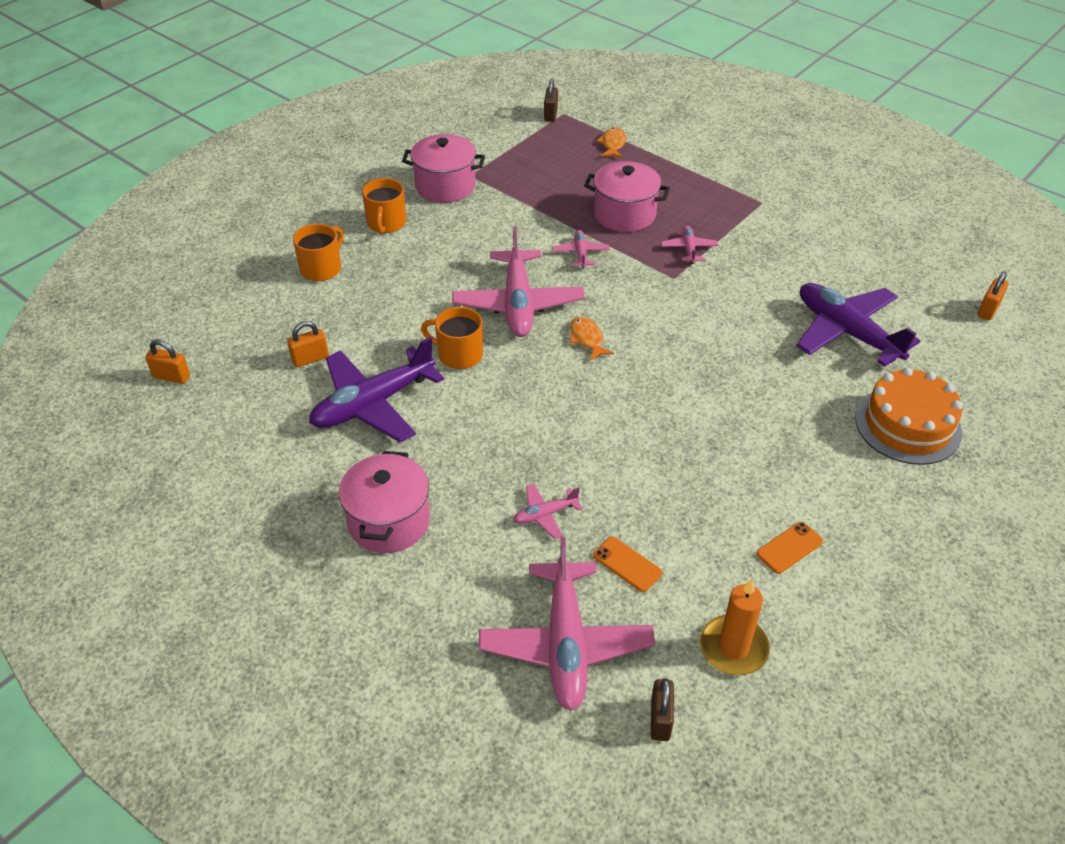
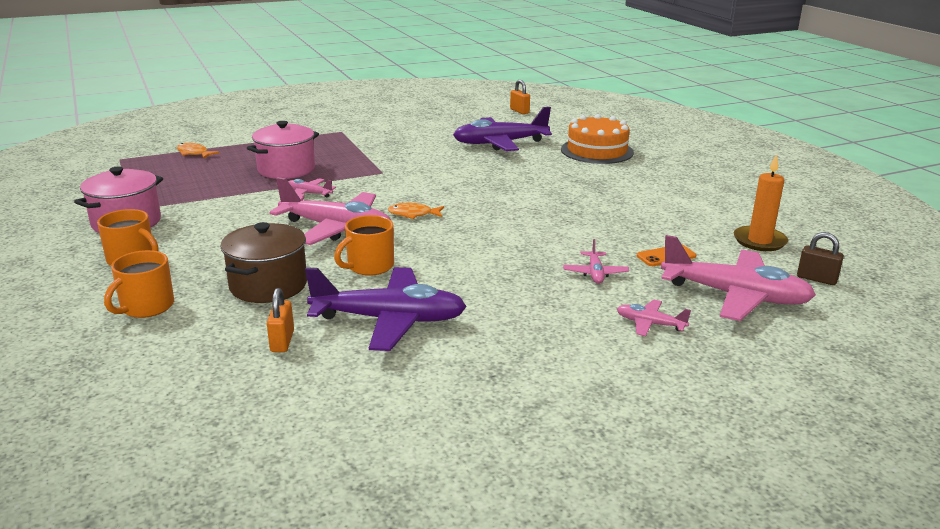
camera: 65 degrees left, 20 degrees down
orange padlock [145,339,190,384] -> none
orange mug [293,224,344,281] -> orange mug turned 120 degrees counterclockwise [104,250,174,318]
purple plane [309,337,444,443] -> purple plane turned 75 degrees counterclockwise [305,267,467,351]
pink pot [339,451,430,553] -> none
brown padlock [544,79,558,122] -> none
pink plane [661,226,718,264] -> pink plane moved to [617,300,691,336]
orange phone [756,522,823,574] -> none
none -> brown pot [221,222,307,303]

